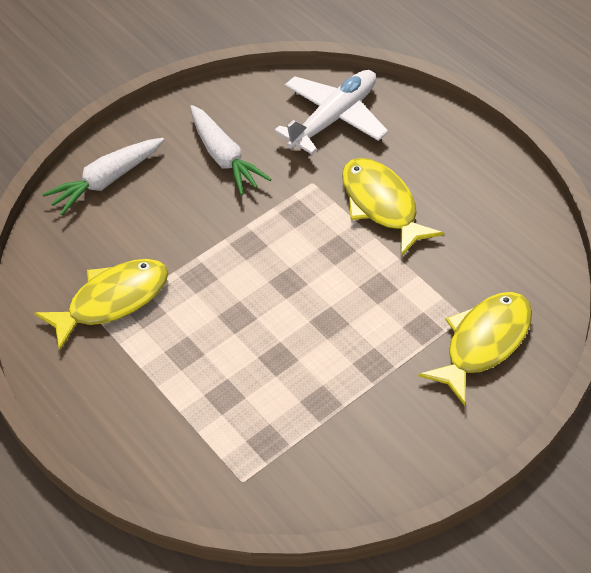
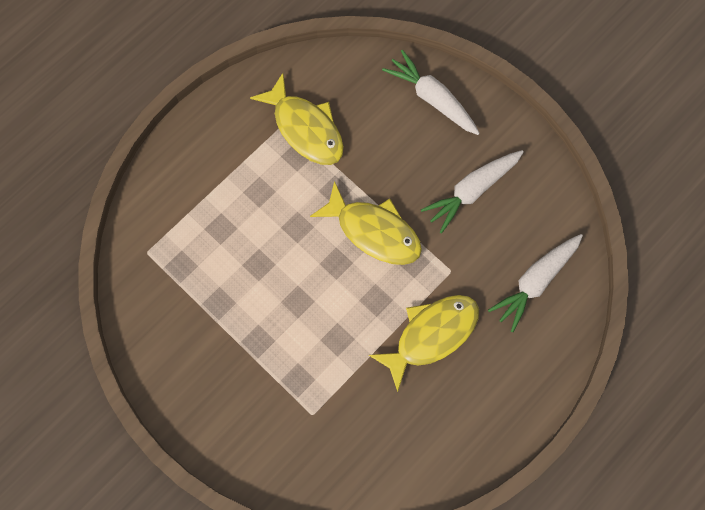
camera: 80 degrees right, 20 degrees up
white plane [274,70,388,155] -> white carrot [488,234,583,332]
yellow fish [418,292,532,406] -> yellow fish moved to [310,181,422,265]

